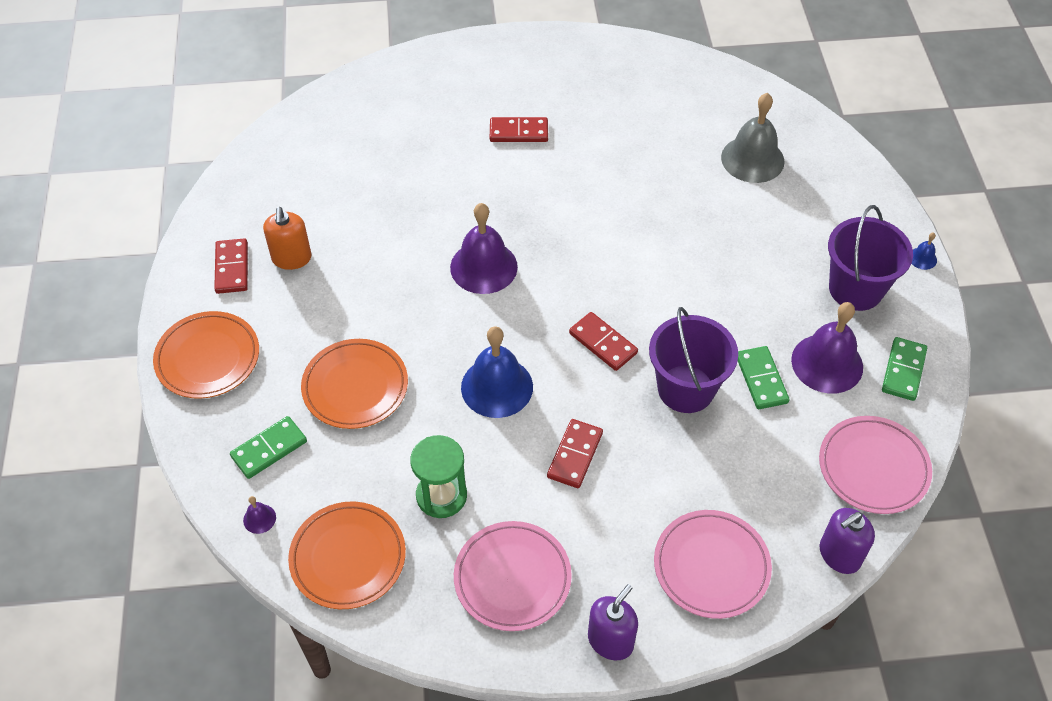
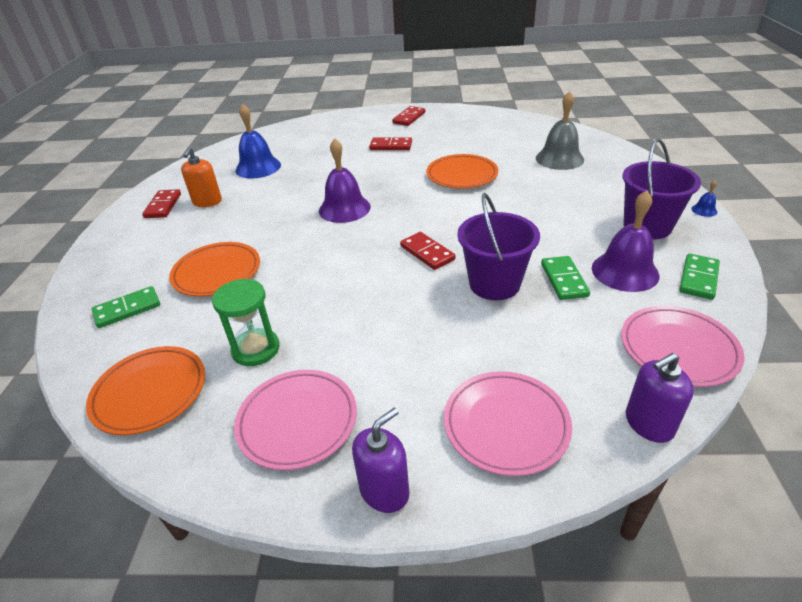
camera: 10 degrees right, 15 degrees down
orange plate [153,311,259,399] -> orange plate moved to [426,154,498,189]
purple bell [243,496,276,534] -> none
blue bell [461,326,533,418] -> blue bell moved to [236,103,281,179]
red domino [547,419,603,488] -> red domino moved to [392,106,425,126]

